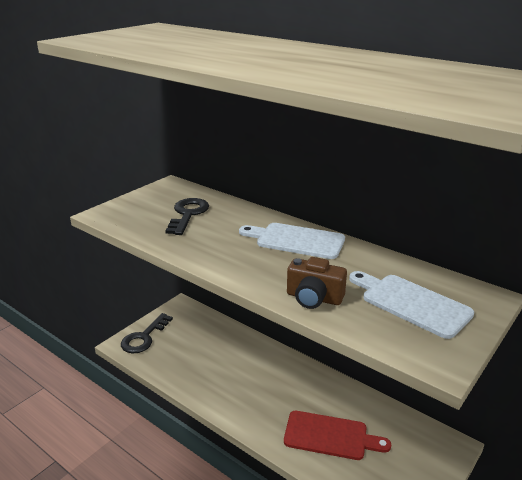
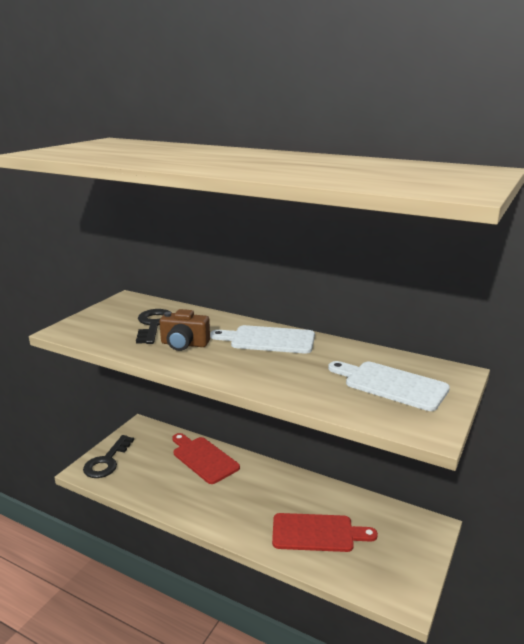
camera: 10 degrees left, 5 degrees down
brown camera [287,257,347,309] -> brown camera moved to [159,309,210,351]
none -> red cutting board [172,433,240,484]

